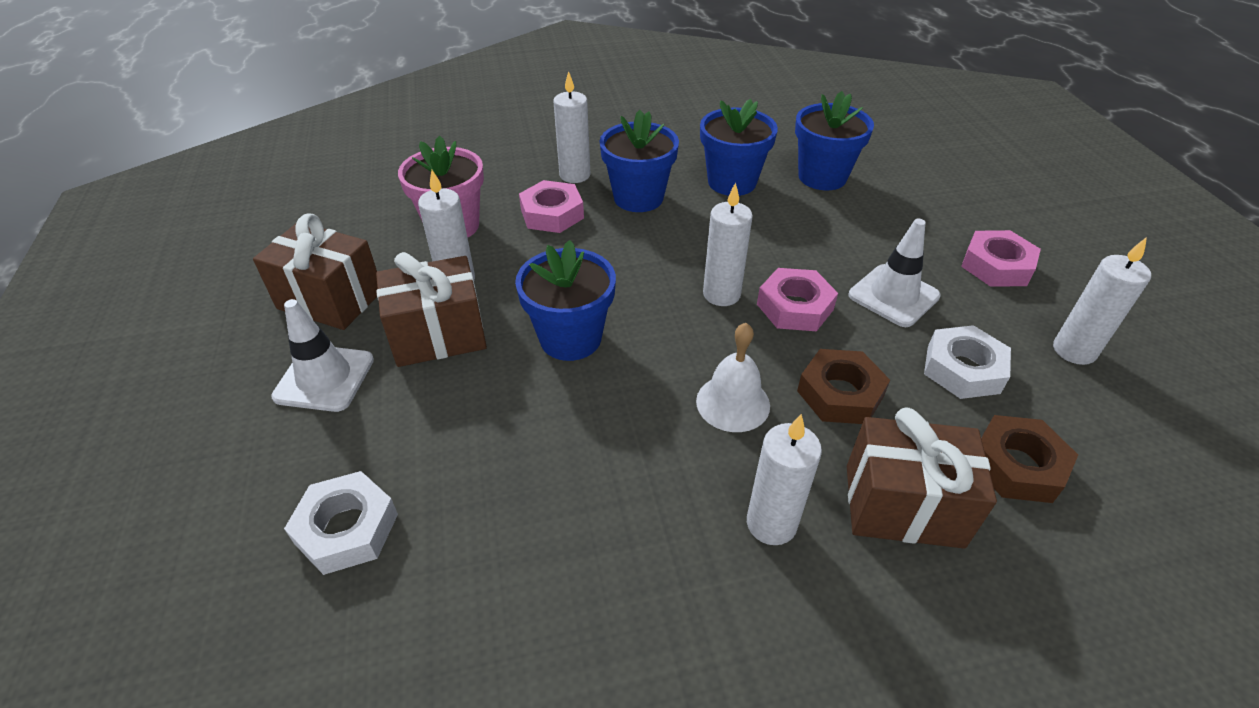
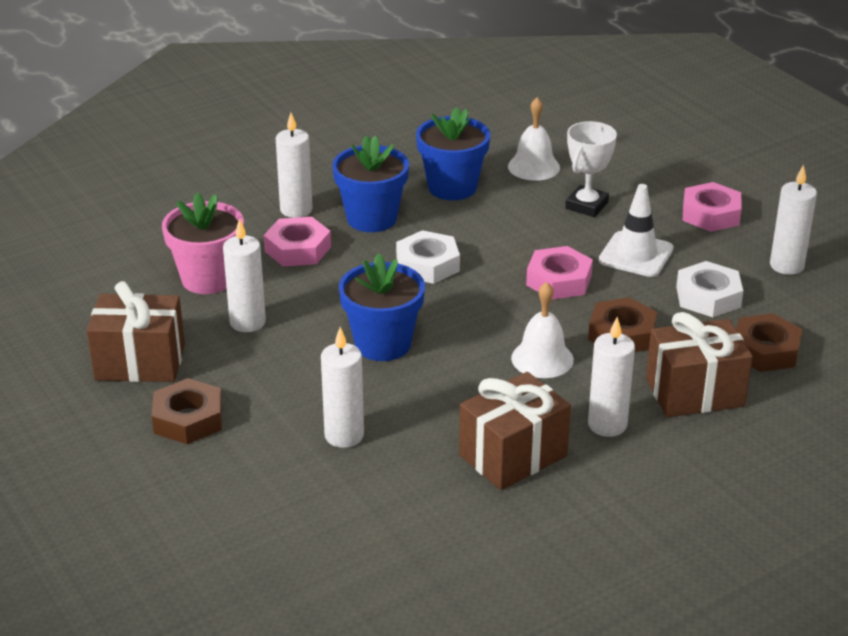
camera: 20 degrees left, 10 degrees down
white traffic cone [271,299,374,412] -> brown nut [152,378,222,444]
white nut [284,471,398,575] -> white nut moved to [396,230,460,284]
brown gift [376,252,487,367] -> brown gift moved to [459,372,571,490]
white candle [703,182,753,306] -> white candle moved to [321,327,364,448]
blue flower pot [795,91,874,190] -> white bell [508,97,560,181]
none -> white trophy [565,121,617,217]

